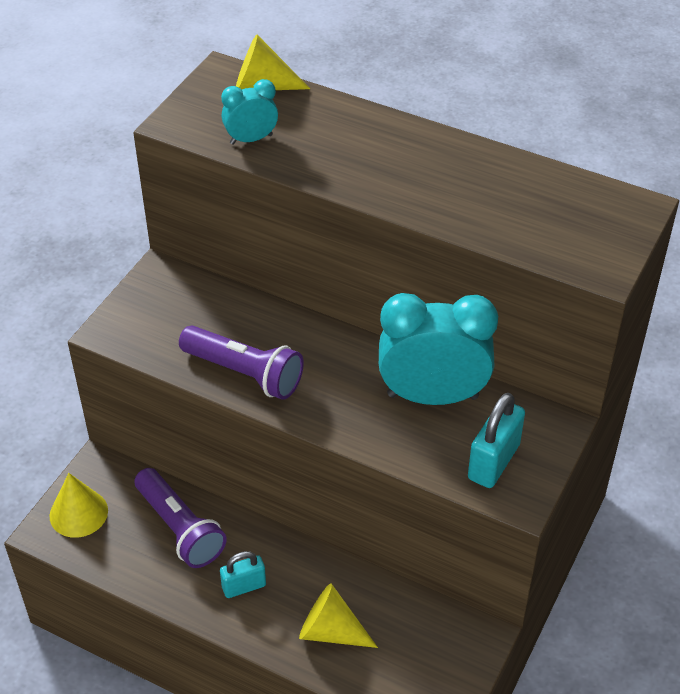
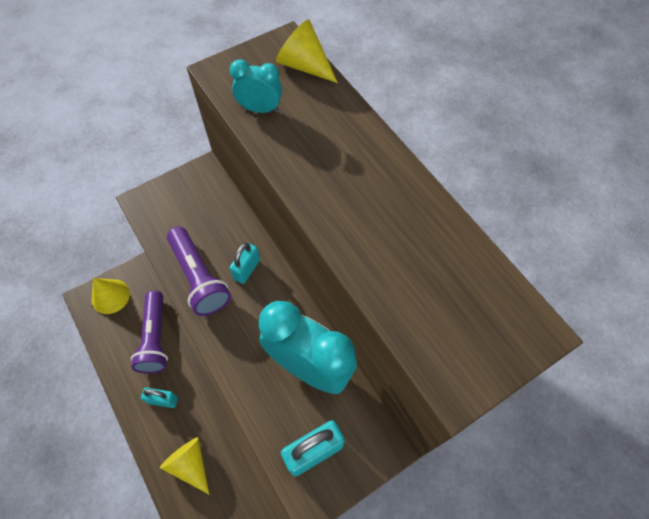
camera: 30 degrees right, 15 degrees up
none -> turquoise padlock [229,243,260,284]

